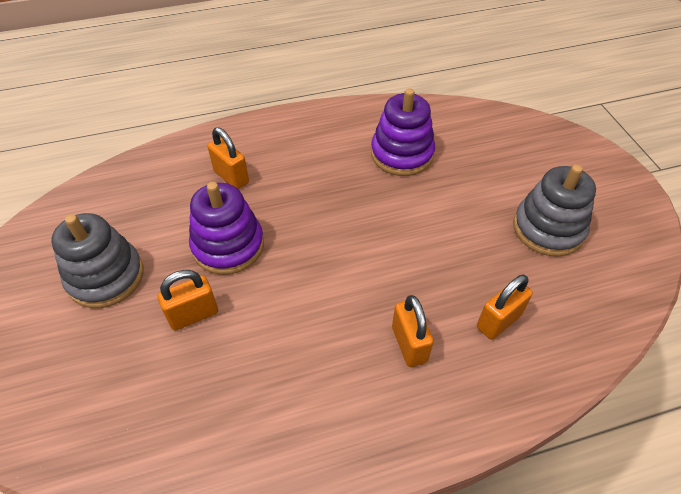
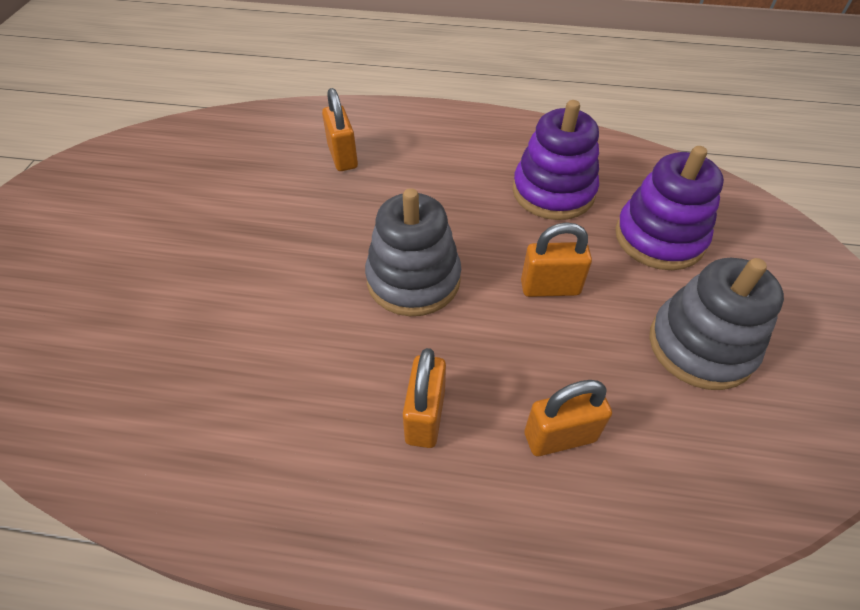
camera: 25 degrees right, 0 degrees up
grey stacking toy [51,213,144,308] -> grey stacking toy moved to [365,188,461,316]
orange padlock [158,270,218,331] -> orange padlock moved to [521,222,592,297]
purple stacking toy [189,182,264,275] -> purple stacking toy moved to [615,146,724,270]

